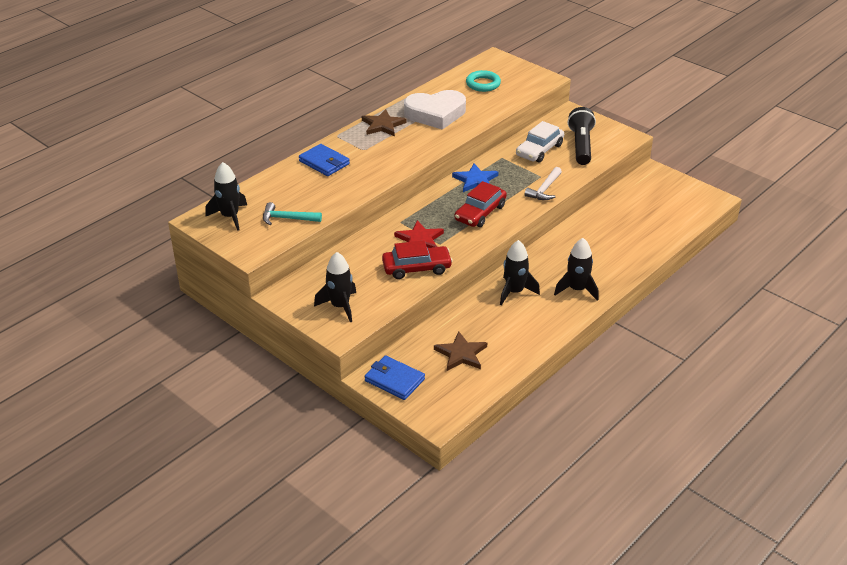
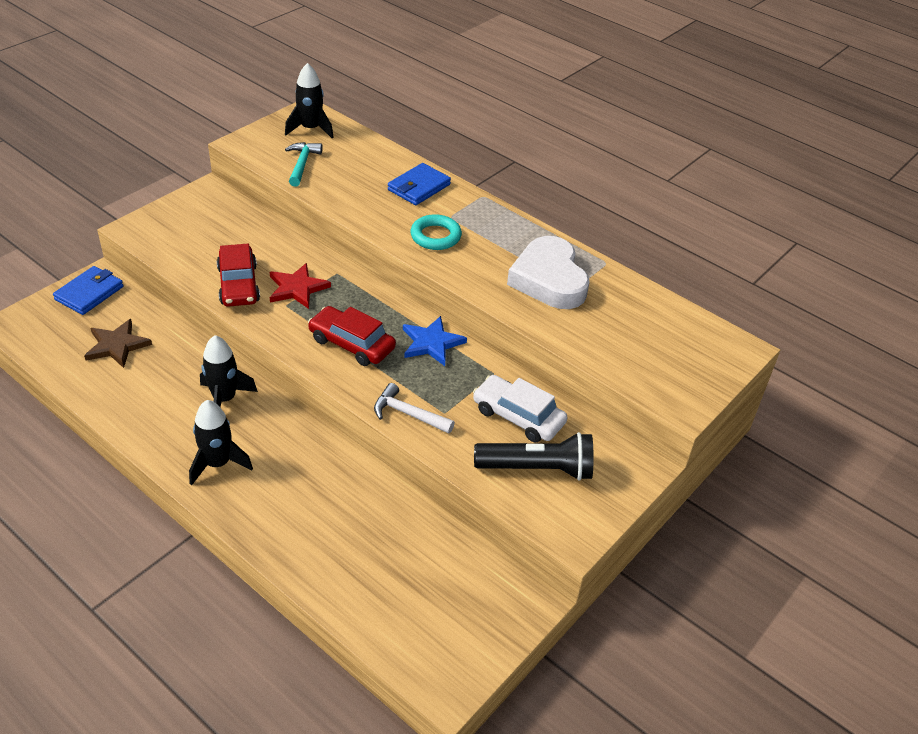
camera: 85 degrees right, 5 degrees up
black rocket [314,252,356,322] -> none
brown star [362,109,406,136] -> none
turquoise ring [466,70,501,92] -> turquoise ring moved to [410,214,462,250]

